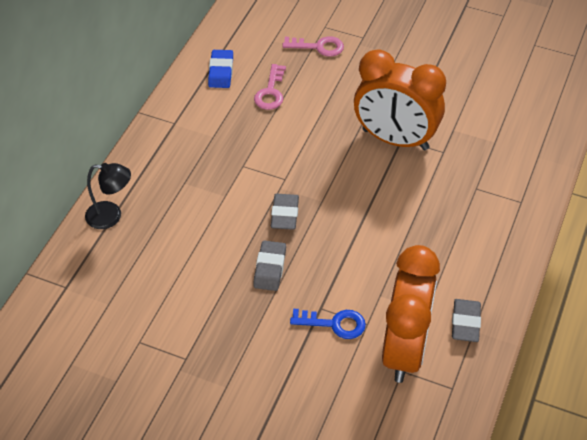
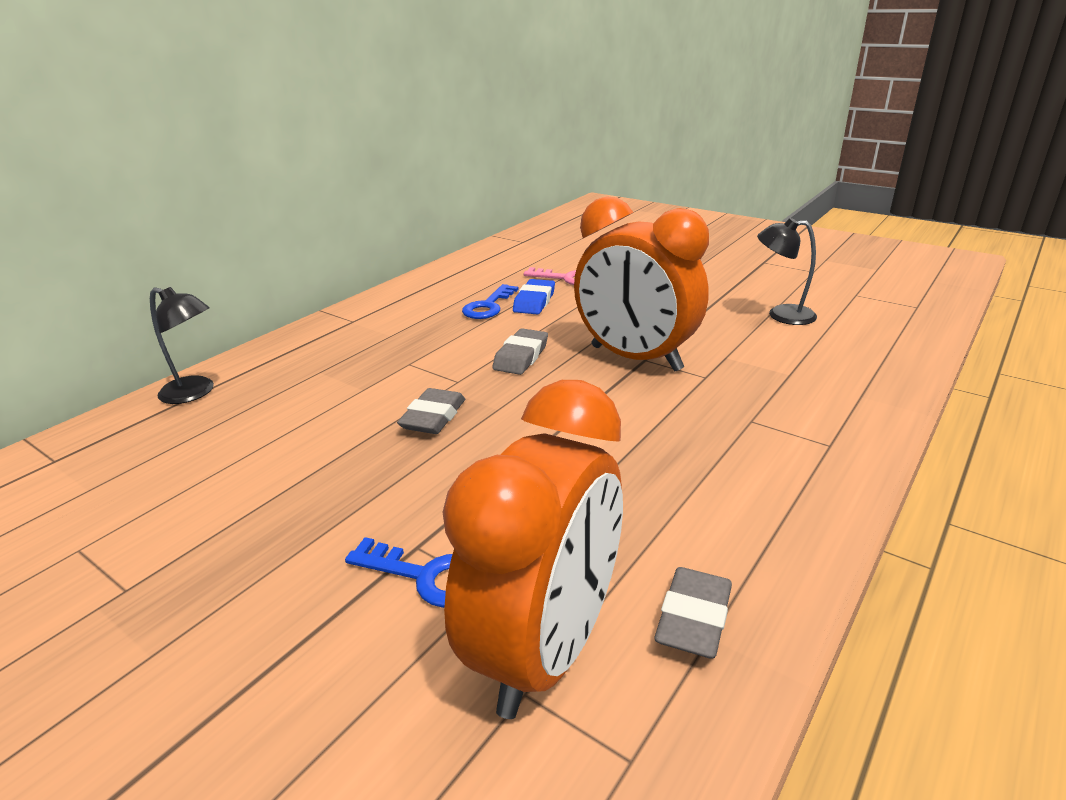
camera: 15 degrees right, 20 degrees down
blue eraser [208,50,233,88] -> blue eraser moved to [513,279,555,314]
grey eraser [253,240,286,291] -> grey eraser moved to [492,328,548,375]
pink key [254,64,286,110] -> blue key [462,284,519,319]
none -> black lamp [757,218,817,325]

